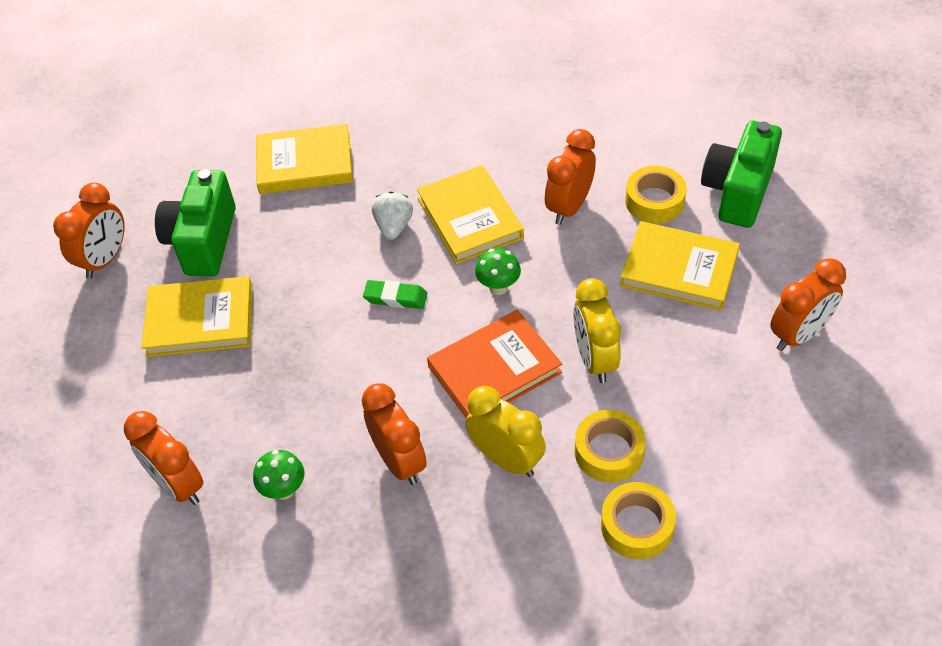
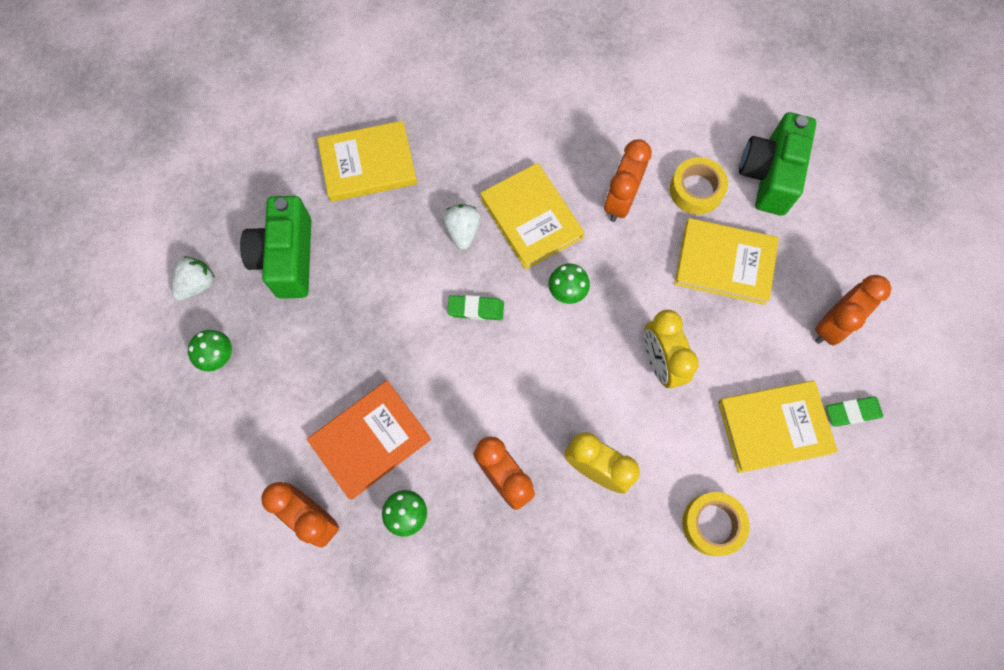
camera: 10 degrees left, 20 degrees up
orange clock [53,182,125,279] -> white strawberry [172,256,215,301]
yellow book [142,276,253,357] -> yellow book moved to [718,381,838,473]
orange book [427,310,562,418] -> orange book moved to [307,381,431,500]
yellow tape [575,410,646,483] -> none
none -> green mushroom [188,330,232,371]
none -> green eraser [826,396,883,427]

